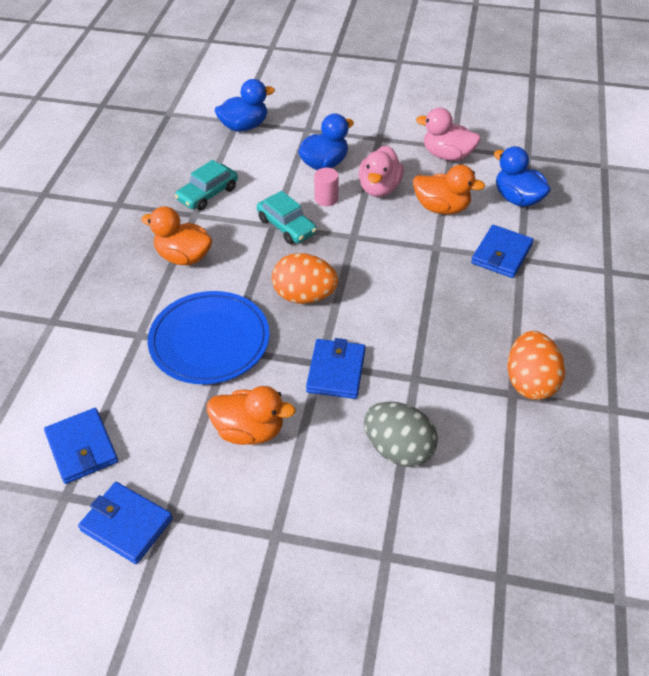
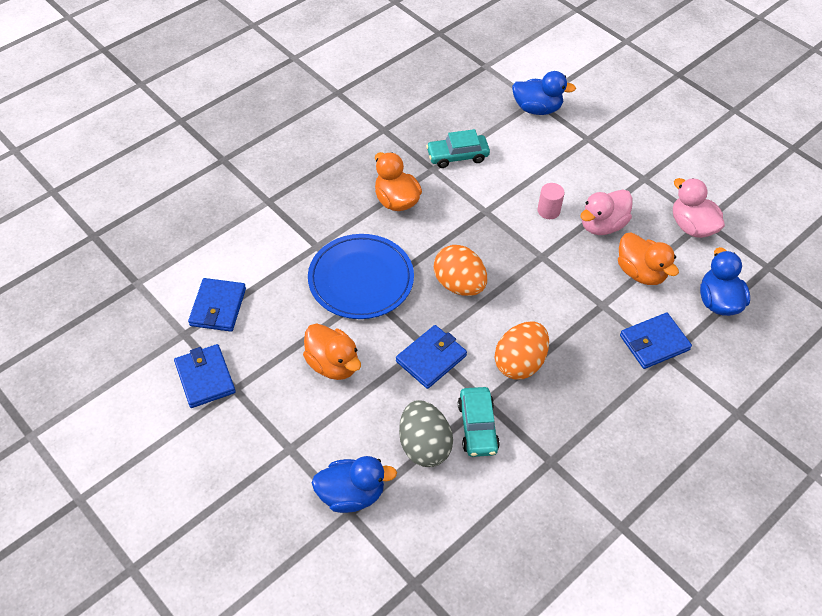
camera: 35 degrees right, 5 degrees up
turquoise car [257,191,317,244] -> turquoise car moved to [458,387,500,457]
blue duck [298,113,354,170] -> blue duck moved to [312,456,397,513]
orange egg [507,331,565,400] -> orange egg moved to [495,321,549,380]

